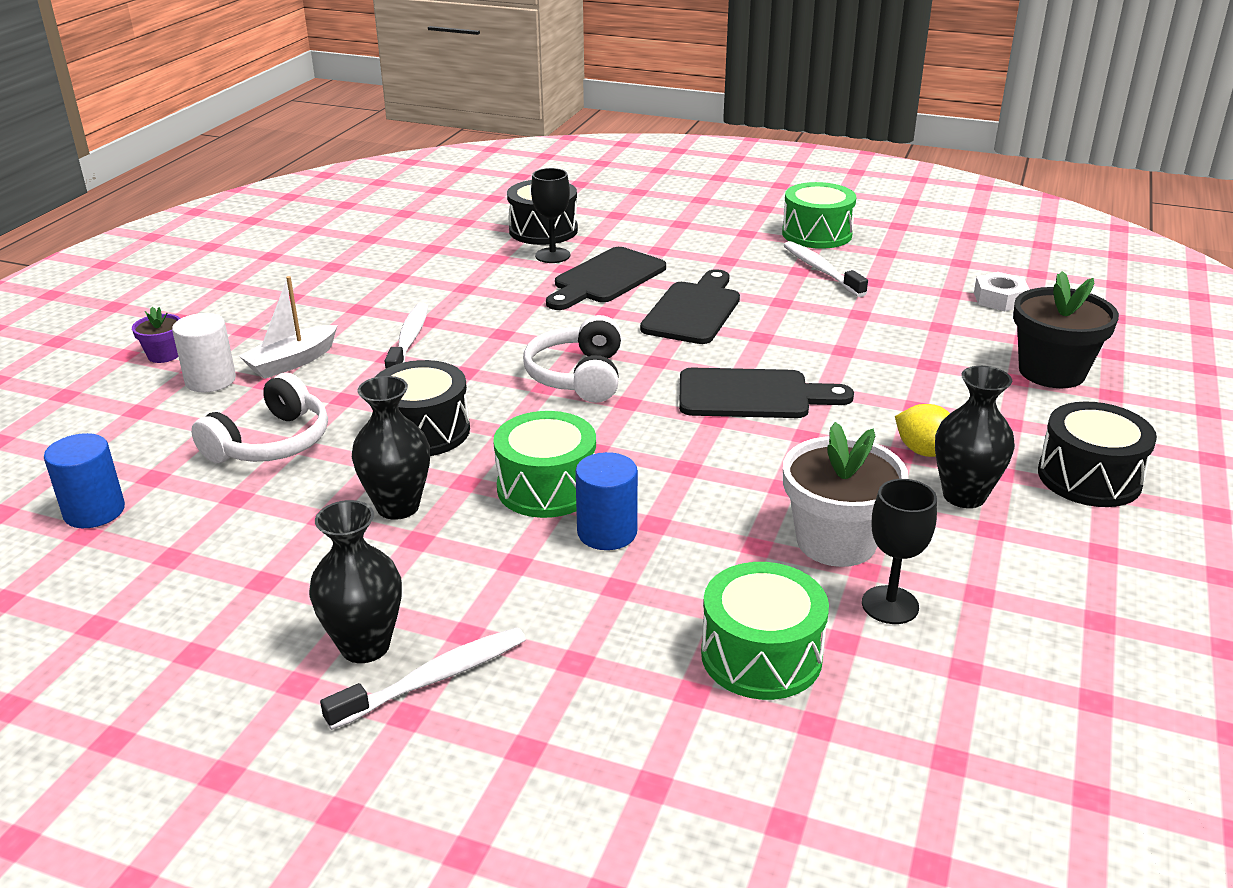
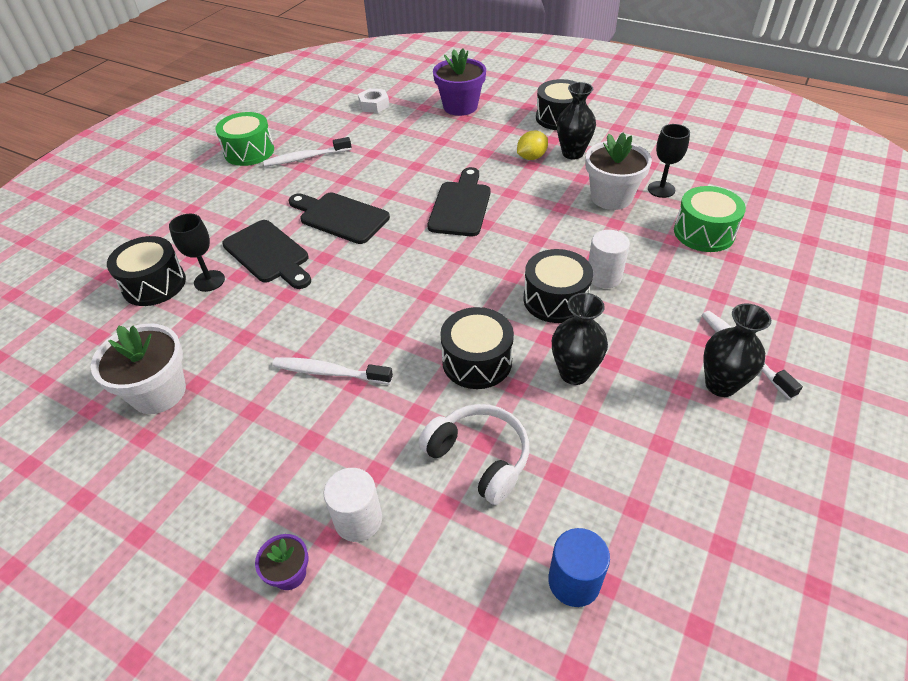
camera: 80 degrees left, 15 degrees up
white boat [239,276,337,379] -> none
green drum [493,411,596,518] -> black drum [523,249,593,323]
white headphones [523,315,621,403] -> none
blue cylinder [575,452,638,550] -> white cylinder [588,230,630,288]
black flower pot [1013,271,1119,388] -> purple flower pot [433,48,486,116]
none -> white flower pot [91,323,186,414]

